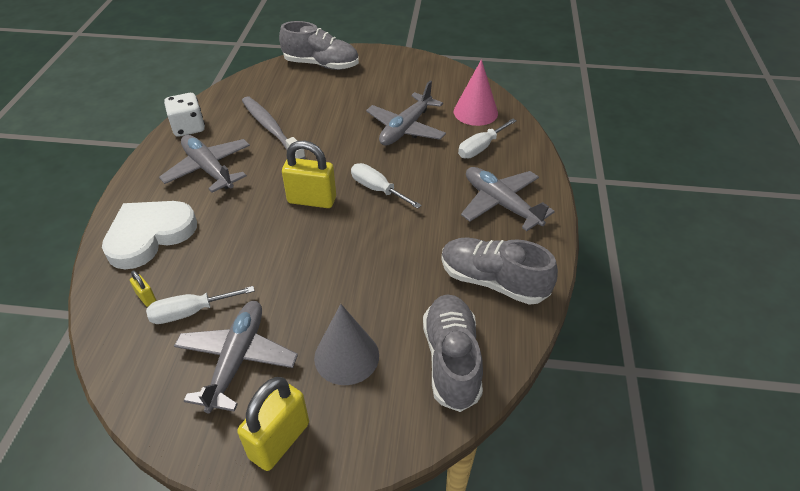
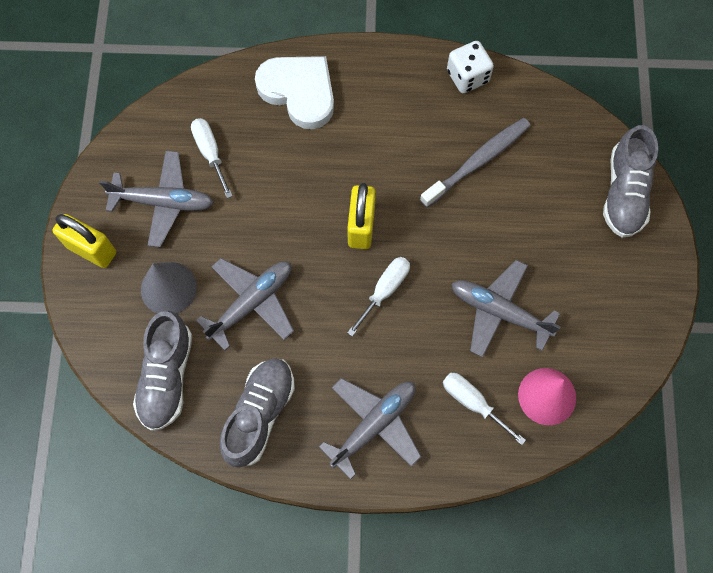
camera: 85 degrees right, 25 degrees up
yellow padlock [130,270,156,307] -> none
grey plane [159,135,250,193] -> grey plane moved to [196,258,294,351]
grey shoe [423,294,483,412] -> grey shoe turned 105 degrees clockwise [133,311,192,431]

